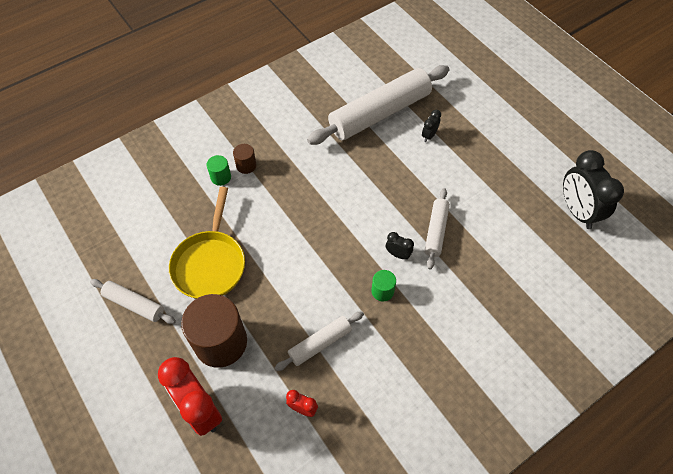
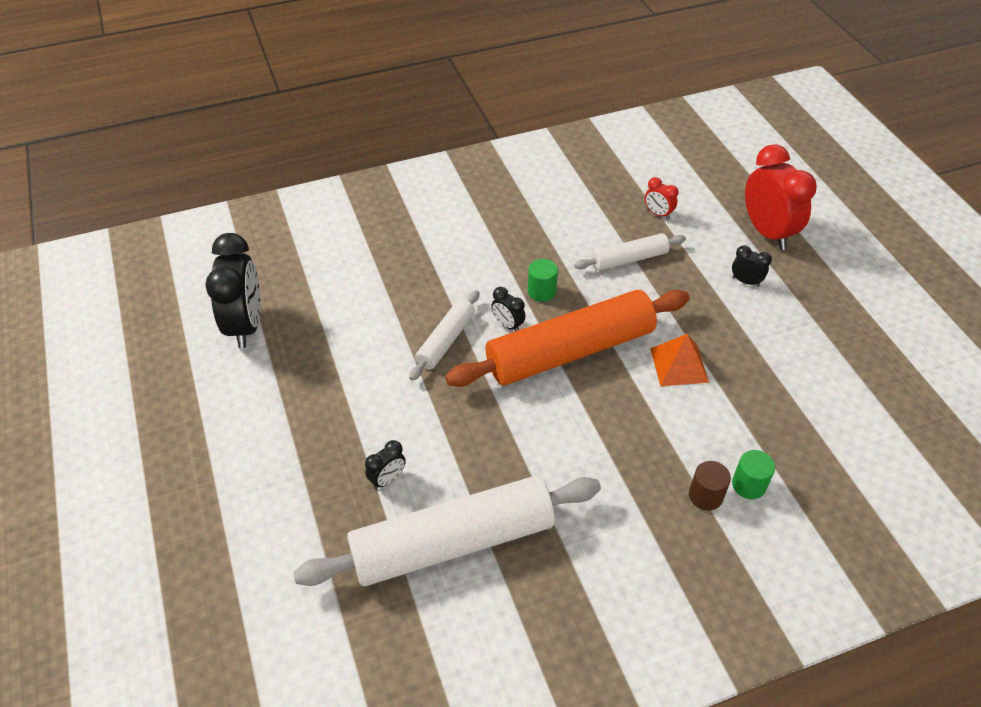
camera: 165 degrees left, 10 degrees down
white rolling pin [90,279,176,324] -> none
yellow pan [169,187,245,299] -> none
brown cylinder [181,294,247,368] -> black clock [732,245,772,287]
none -> orange rolling pin [445,290,690,387]
none -> orange pyramid [650,334,709,386]

